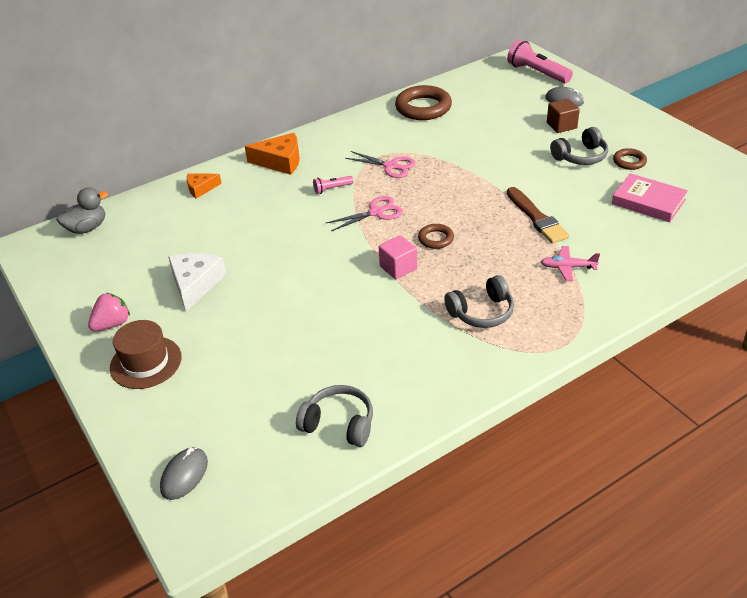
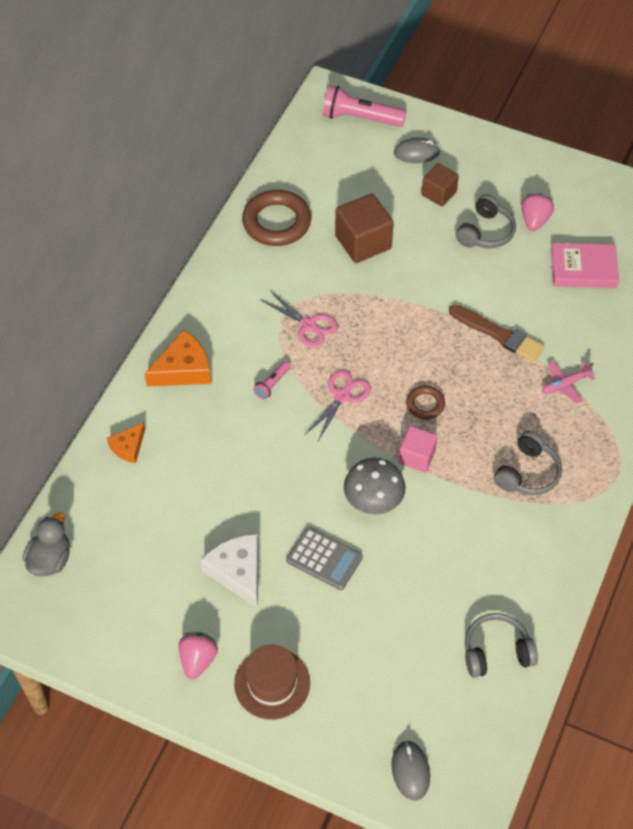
camera: 35 degrees left, 15 degrees up
pink scissors [345,151,416,178] -> pink scissors turned 45 degrees clockwise [261,291,338,347]
brown ring [613,148,647,170] -> pink strawberry [522,193,554,231]
none -> grey calculator [286,527,363,590]
none -> brown cube [335,194,394,263]
none -> grey mushroom [344,458,405,515]

